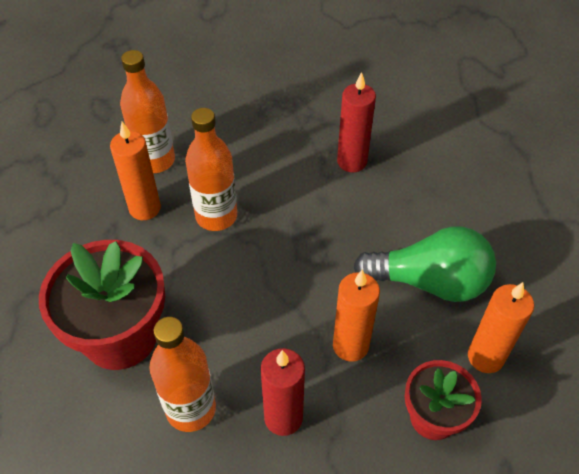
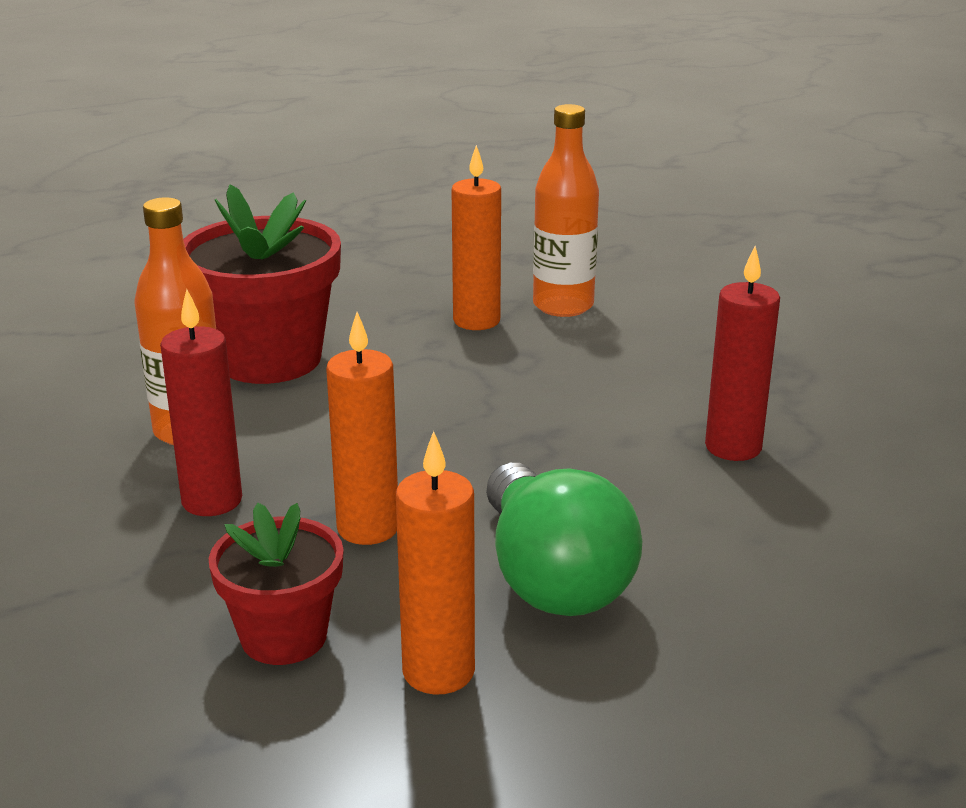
camera: 65 degrees right, 25 degrees down
orange bottle [185,108,237,231] -> none

